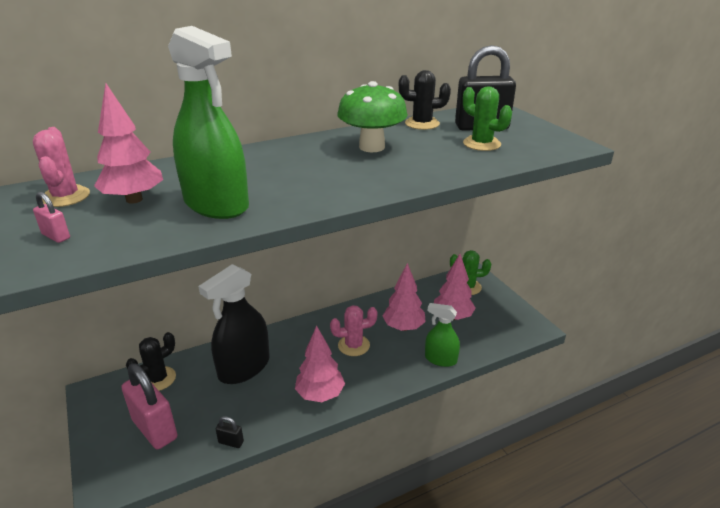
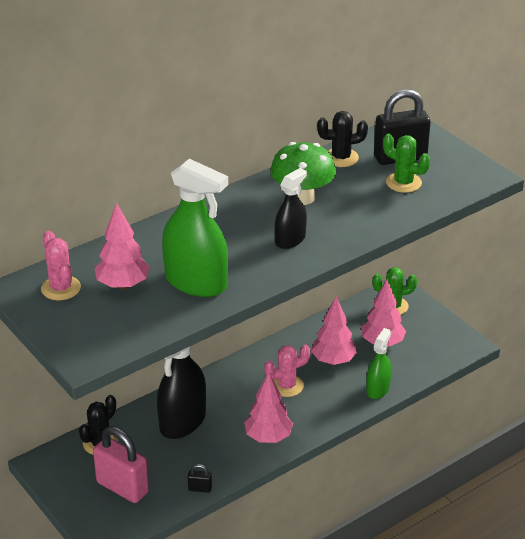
camera: 10 degrees left, 5 degrees up
pink padlock [33,192,70,243] -> none
green spray bottle [425,303,460,367] -> green spray bottle turned 105 degrees clockwise [366,328,392,399]
none -> black spray bottle [275,168,307,249]

